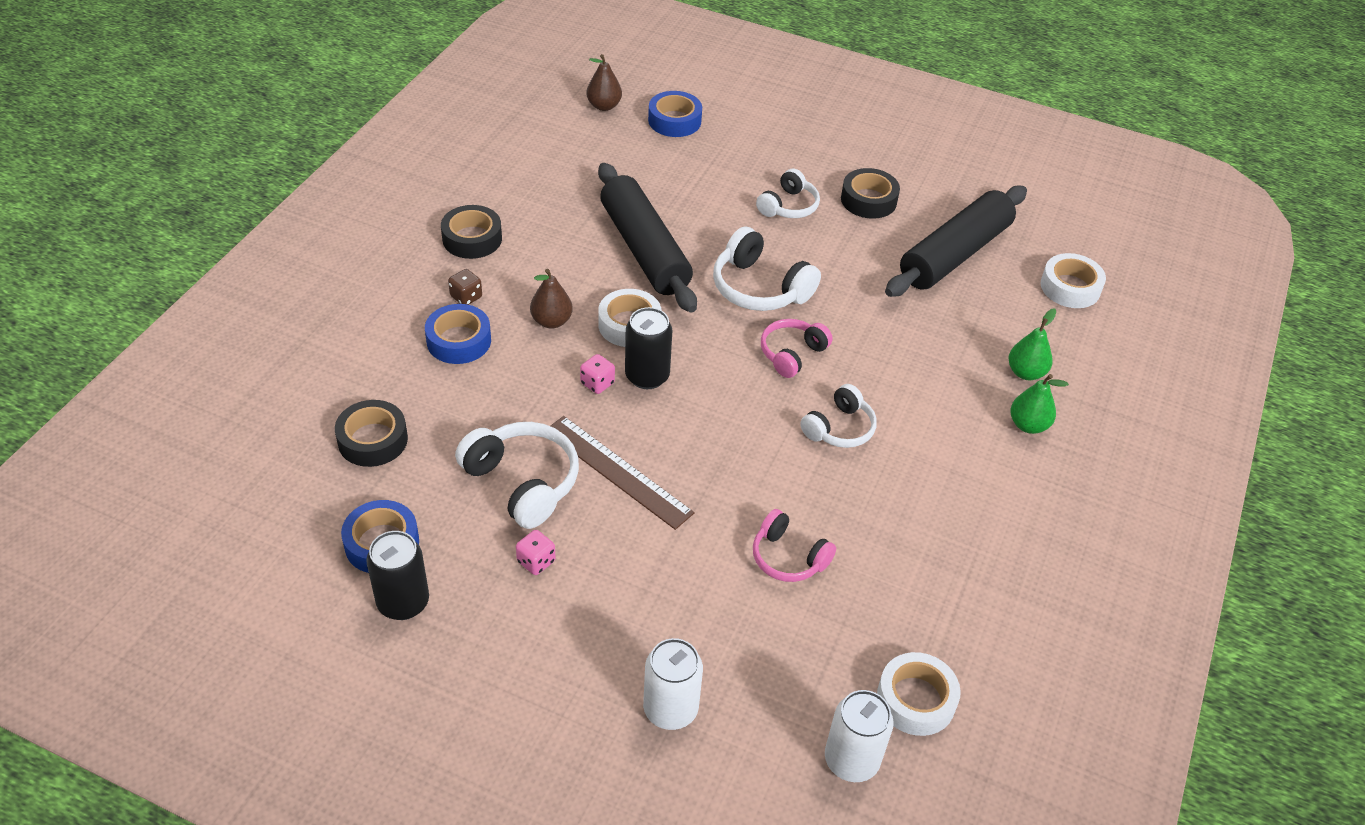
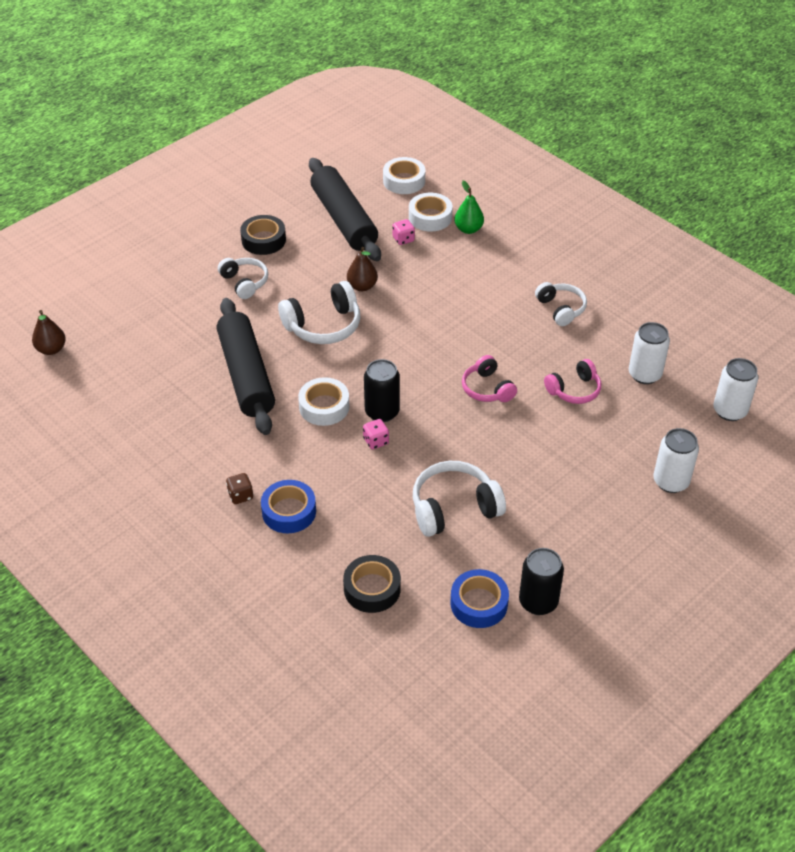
camera: 65 degrees left, 0 degrees up
black tape [441,205,502,259] -> none
pink dice [516,530,555,575] -> pink dice moved to [392,219,415,245]
brown pear [530,269,573,329] -> brown pear moved to [347,247,378,291]
brown ruler [550,416,695,530] -> none
black rolling pin [598,163,697,313] -> black rolling pin turned 75 degrees clockwise [217,298,275,435]
blue tape [648,91,702,137] -> none
pink headphones [761,319,833,378] -> pink headphones moved to [462,355,517,402]
white headphones [800,384,877,448] -> white headphones moved to [535,282,587,326]
white tape [877,652,961,736] -> white tape moved to [409,193,453,231]
green pear [1010,374,1069,434] -> none
none -> white can [629,322,670,384]

